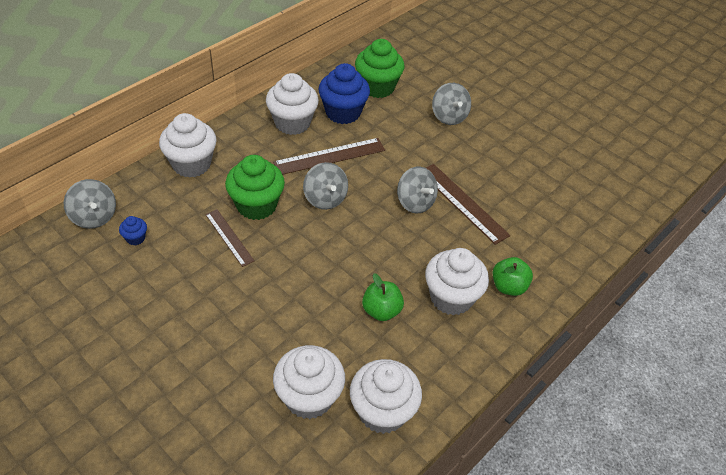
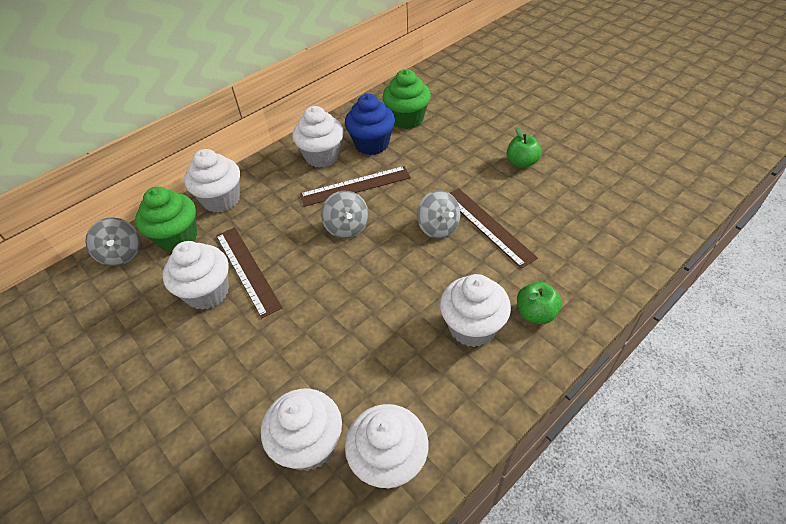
camera: 10 degrees right, 0 degrees up
blue cupcake [119,216,147,245] -> none
brown ruler [205,209,254,267] -> brown ruler [216,227,283,318], size x1.57
green cupcake [225,155,285,220] -> green cupcake moved to [135,187,197,252]
green apple [362,273,404,321] -> green apple moved to [507,127,542,168]
grey spinning top [432,83,471,125] -> none
none -> white cupcake [163,241,229,310]

